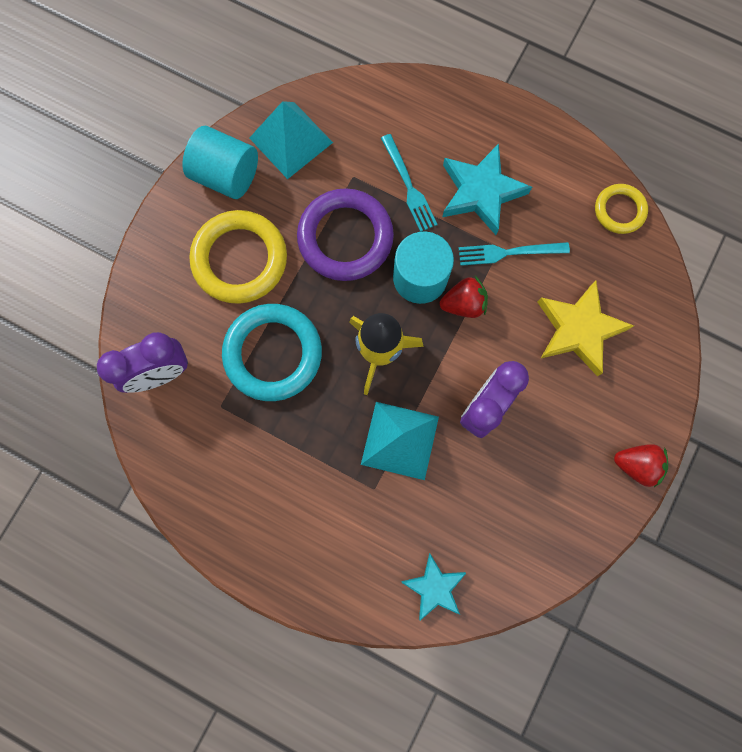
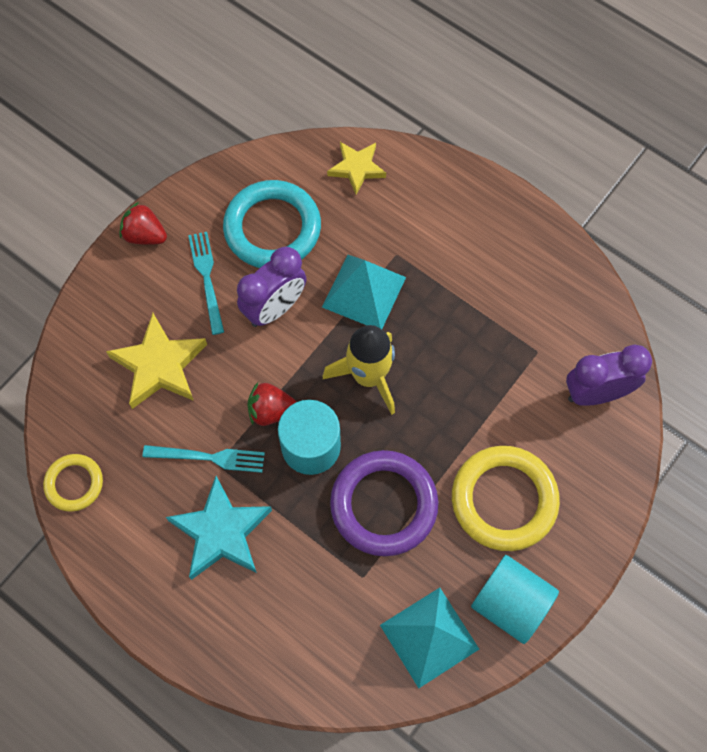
camera: 170 degrees left, 10 degrees down
turquoise ring [222,304,322,401] -> turquoise ring moved to [223,180,321,268]
turquoise fork [381,134,438,232] -> turquoise fork moved to [188,232,224,335]
turquoise star [401,553,466,620] -> yellow star [327,142,386,195]

